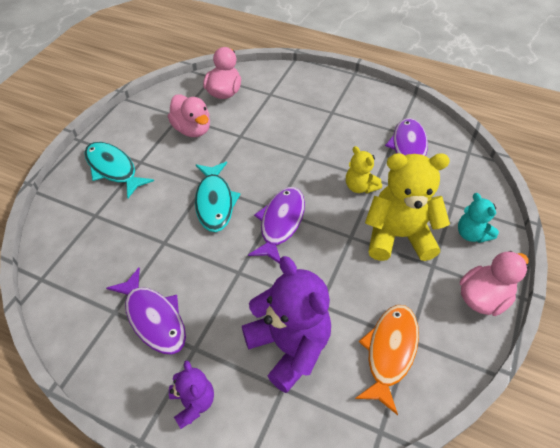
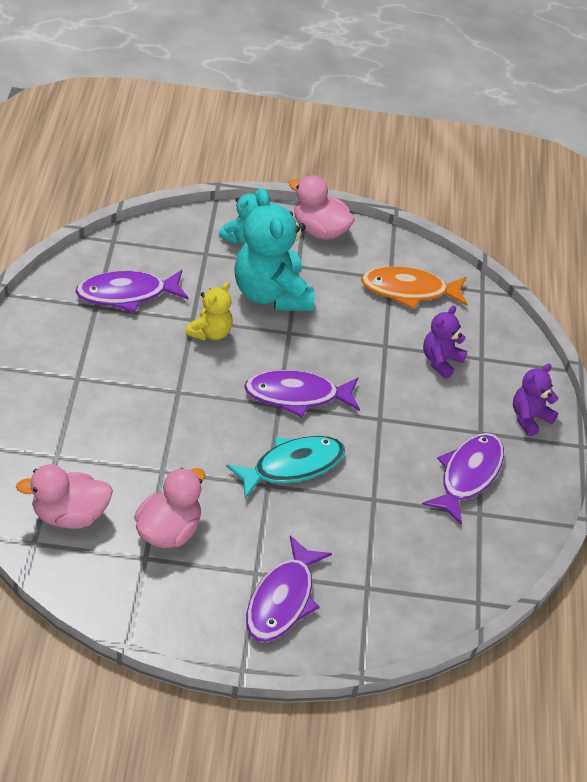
camera: 115 degrees left, 5 degrees down
turquoise fish [84,142,154,198] -> purple fish [246,536,332,642]
purple teddy bear [242,256,331,393] -> purple teddy bear [423,306,467,379], size x0.53
yellow teddy bear [365,153,450,261] -> turquoise teddy bear [234,189,314,311]

